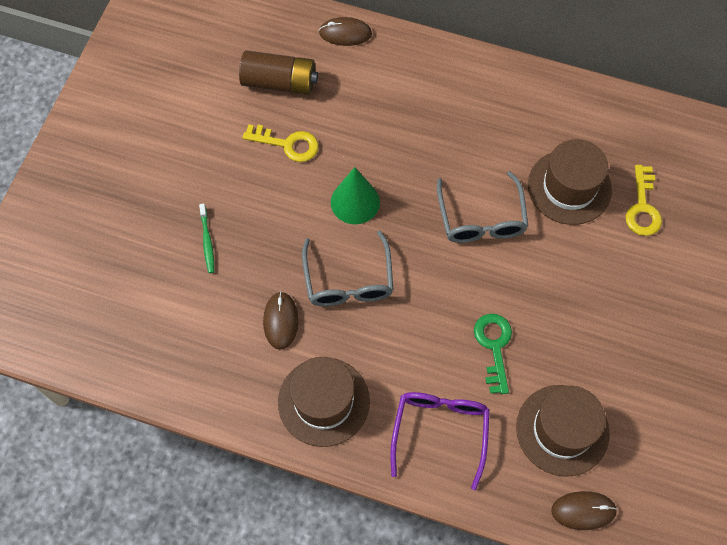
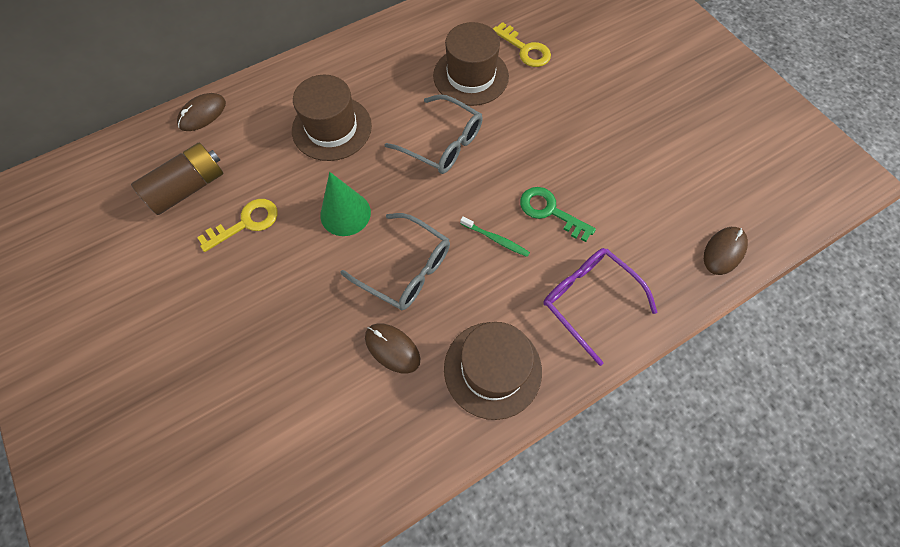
camera: 50 degrees left, 0 degrees up
green toothbrush [199,203,214,273] -> green toothbrush moved to [460,216,530,257]
brown hat [516,385,610,477] -> brown hat moved to [292,75,372,161]

